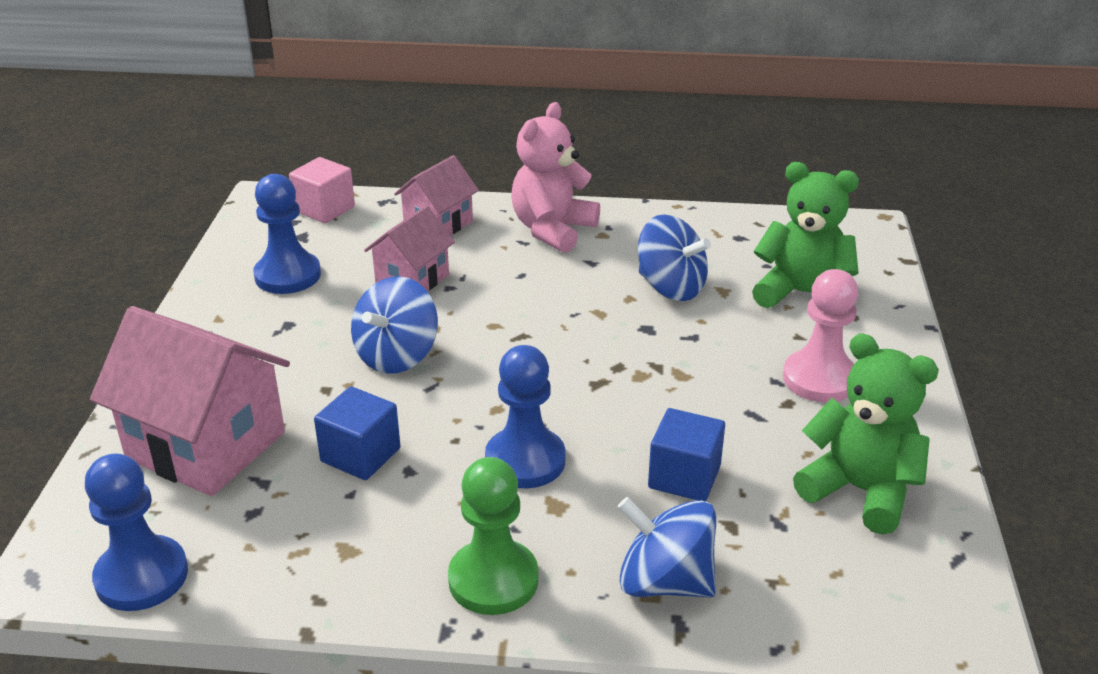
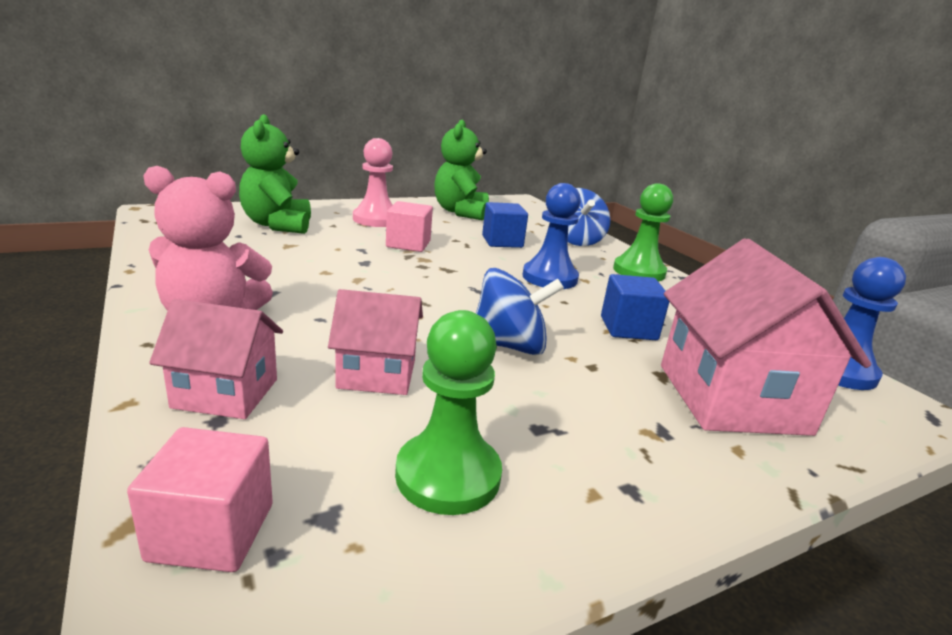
camera: 125 degrees left, 10 degrees down
blue pawn [253,174,321,294] -> green pawn [395,310,502,515]
blue spinning top [638,214,711,301] -> none
none -> pink cube [386,201,433,252]

